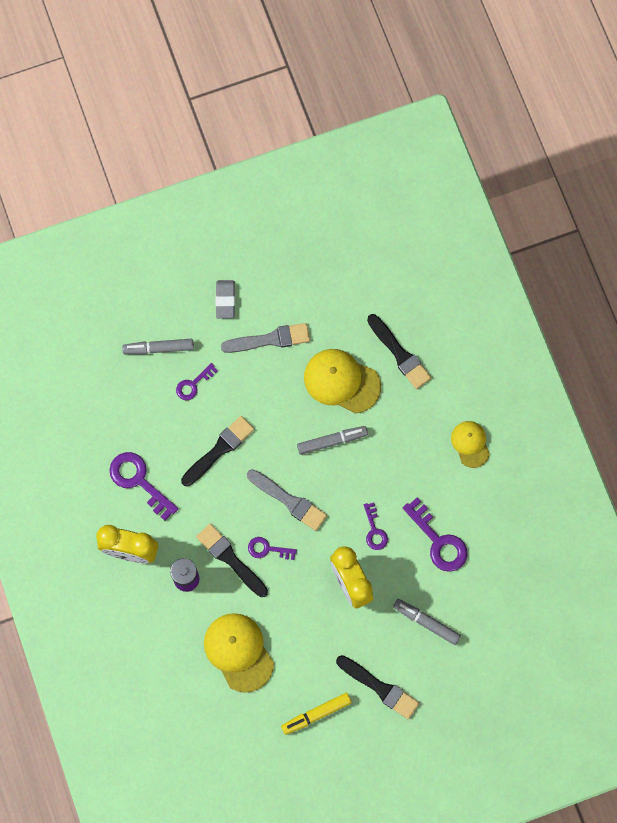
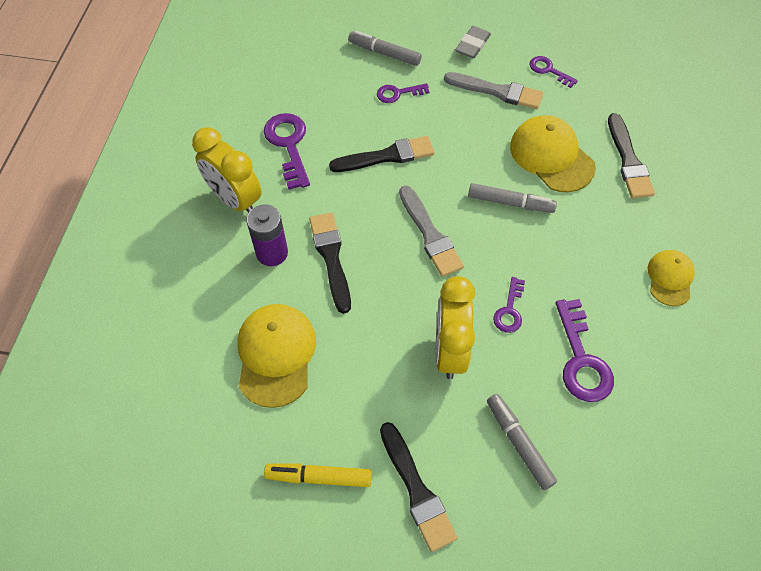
camera: 30 degrees right, 15 degrees down
purple key [248,537,297,560] -> purple key moved to [530,56,578,88]

